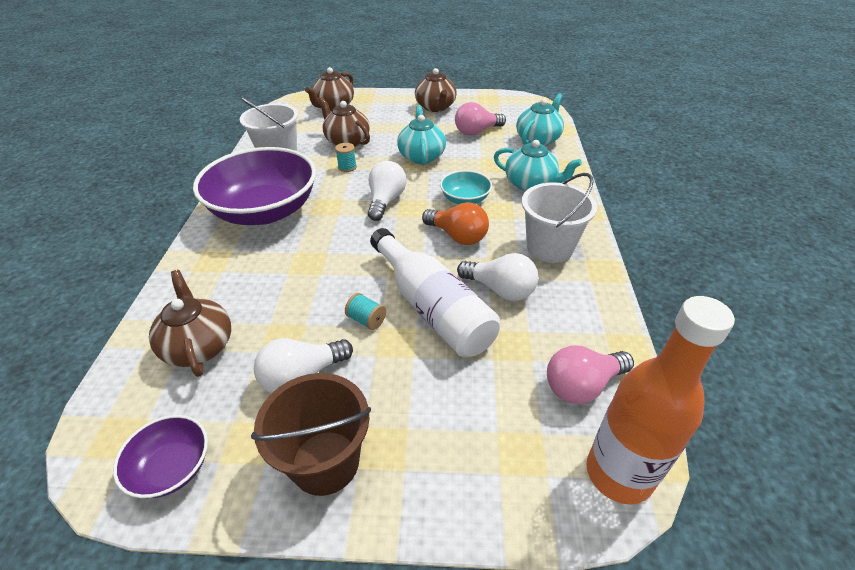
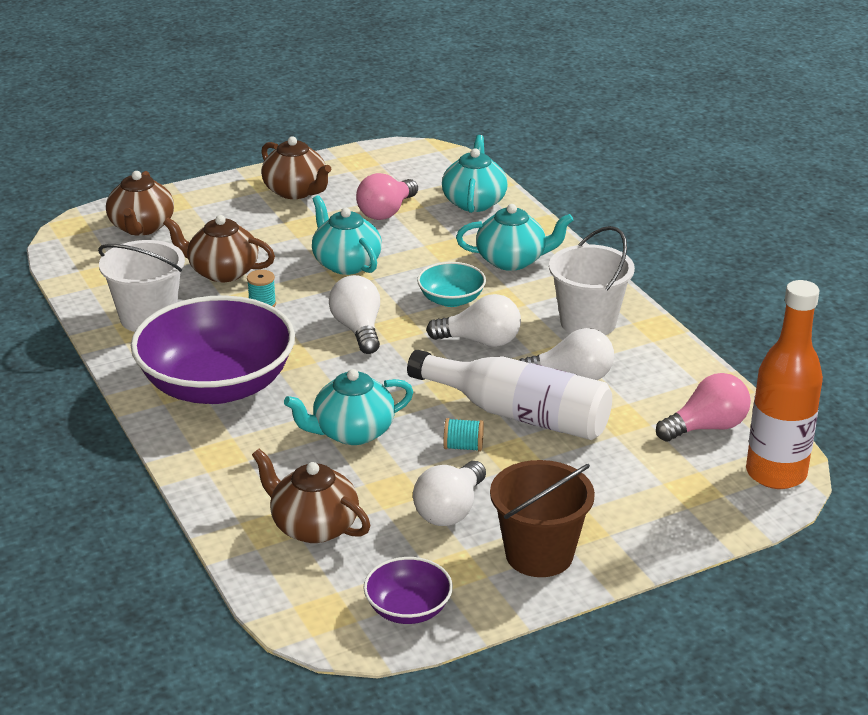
camera: 30 degrees left, 10 degrees down
orange light bulb [422,202,489,245] -> white light bulb [426,294,521,347]
pink light bulb [547,345,634,404] -> pink light bulb turned 150 degrees counterclockwise [656,373,751,442]
none -> turquoise teapot [284,369,413,445]

